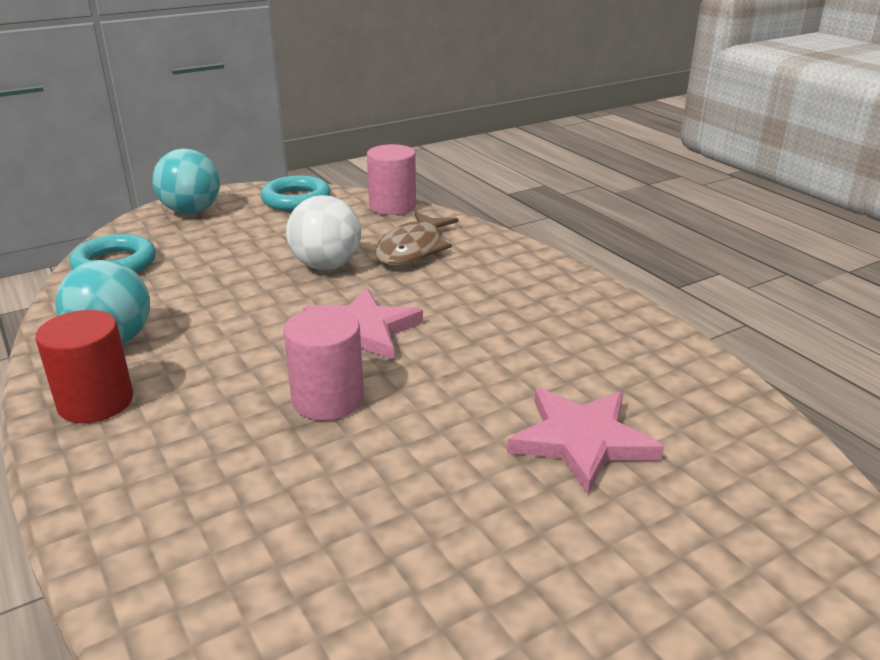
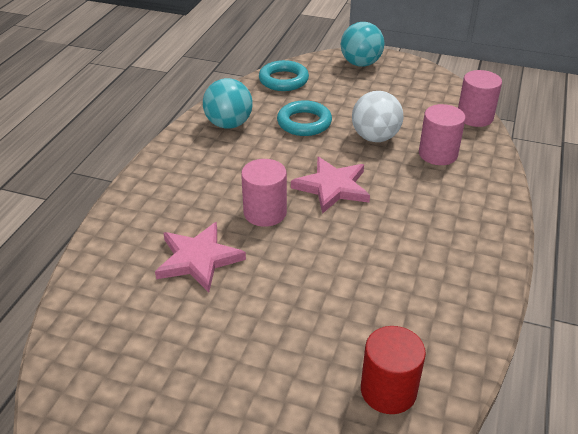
camera: 50 degrees right, 10 degrees up
red cylinder [35,310,133,423] -> red cylinder moved to [361,326,426,414]
turquoise ring [261,175,331,211] -> turquoise ring moved to [277,100,332,136]
brown fish [375,212,458,266] -> pink cylinder [419,104,466,165]
pink star [507,388,664,494] -> pink star moved to [155,222,246,292]

